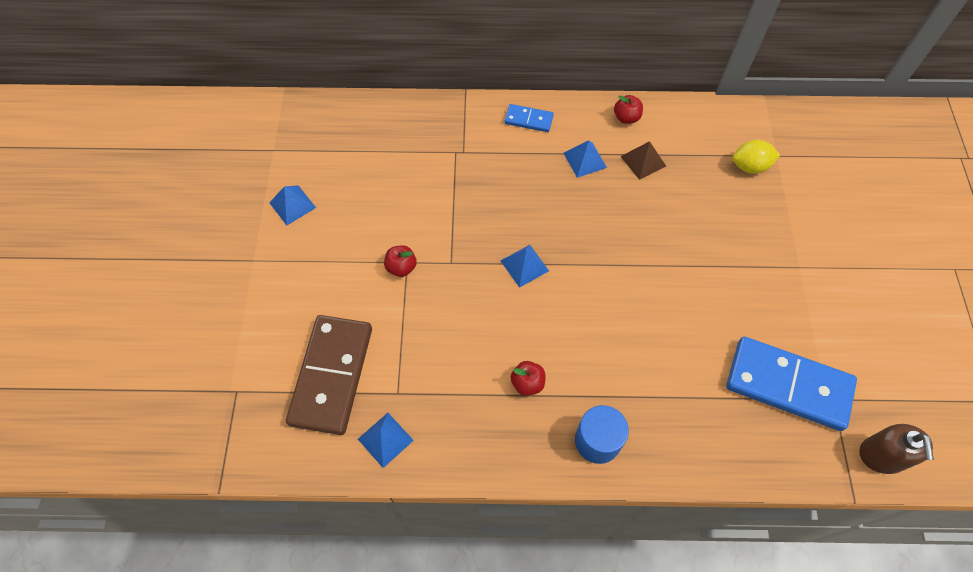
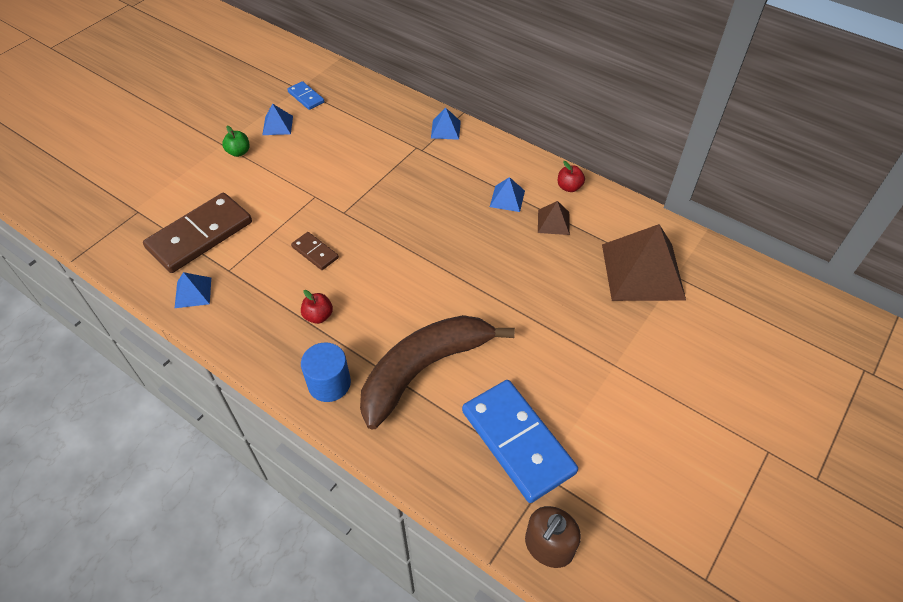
camera: 35 degrees right, 10 degrees down
red apple [384,245,417,277] -> none
blue pyramid [500,245,549,288] -> blue pyramid moved to [431,108,461,140]
blue domino [505,104,554,132] -> blue domino moved to [287,81,324,110]
yellow lemon [732,140,780,174] -> brown pyramid [602,224,686,301]
none -> green apple [222,126,250,157]
none -> brown domino [291,232,339,270]
none -> brown banana [360,315,515,429]

